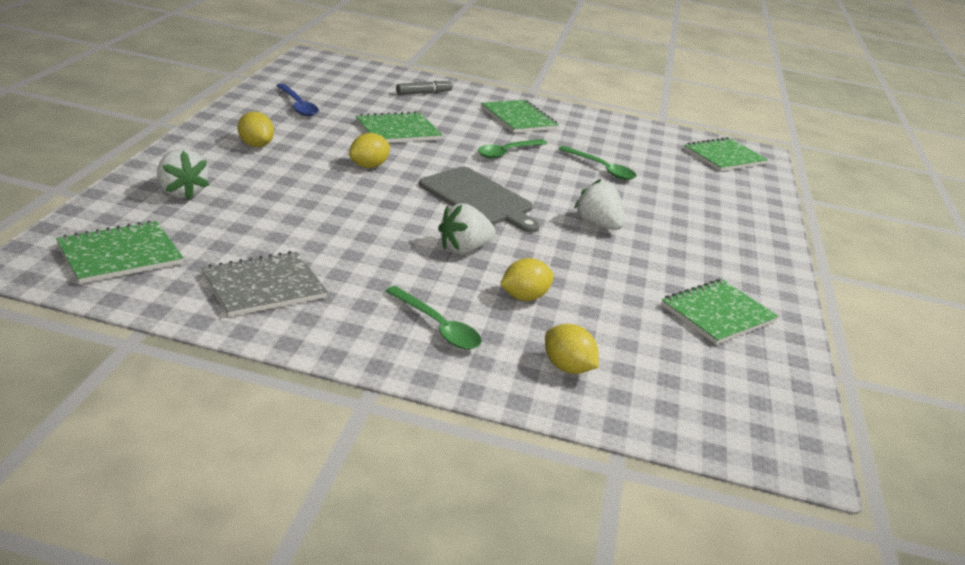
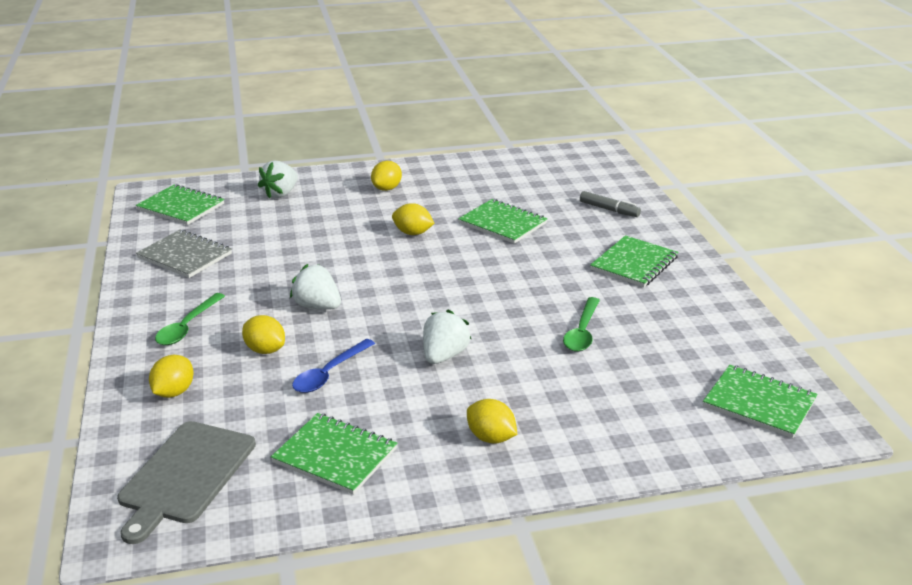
camera: 70 degrees right, 0 degrees up
blue spoon [276,84,319,116] -> blue spoon moved to [292,339,375,393]
grey cutting board [419,167,540,233] -> grey cutting board moved to [117,421,256,544]
green spoon [478,139,547,159] -> none
none -> yellow lemon [467,399,517,444]

